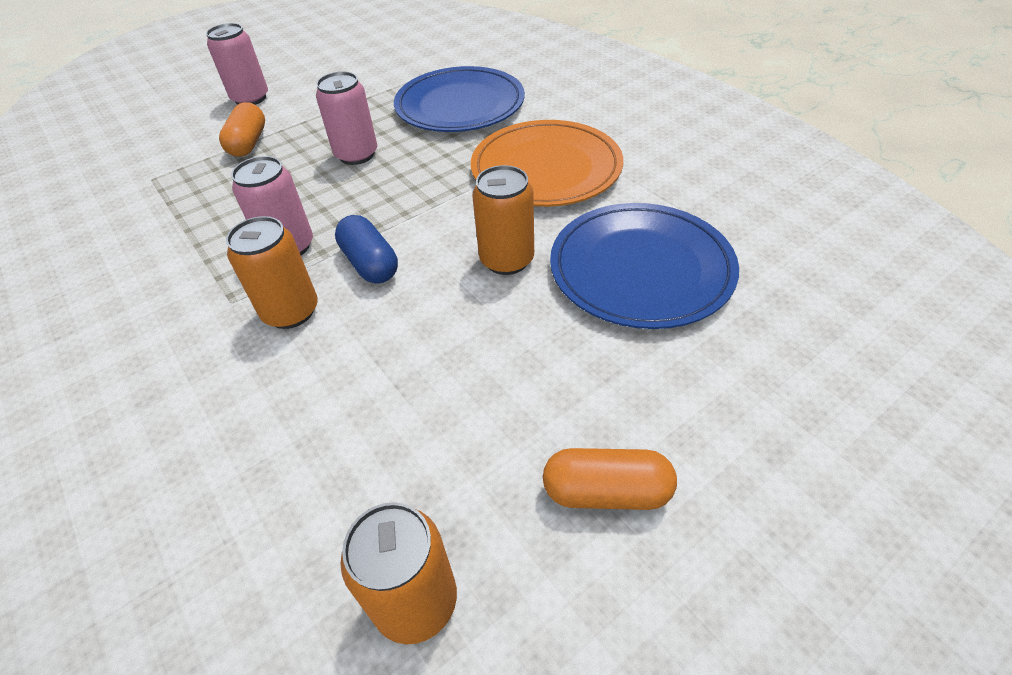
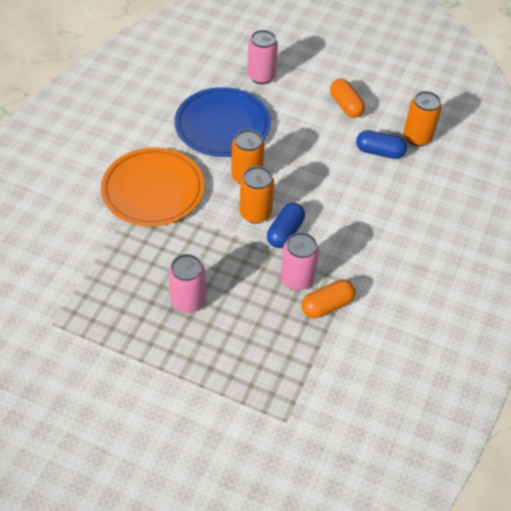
camera: 125 degrees left, 5 degrees up
pink can [206,23,268,105] -> pink can moved to [247,30,278,84]
orange capsule [219,102,265,157] -> orange capsule moved to [302,280,355,318]
orange can [226,216,318,329] -> orange can moved to [239,166,274,224]
blue plate [394,66,525,132] -> none
none -> blue capsule [356,130,407,159]

